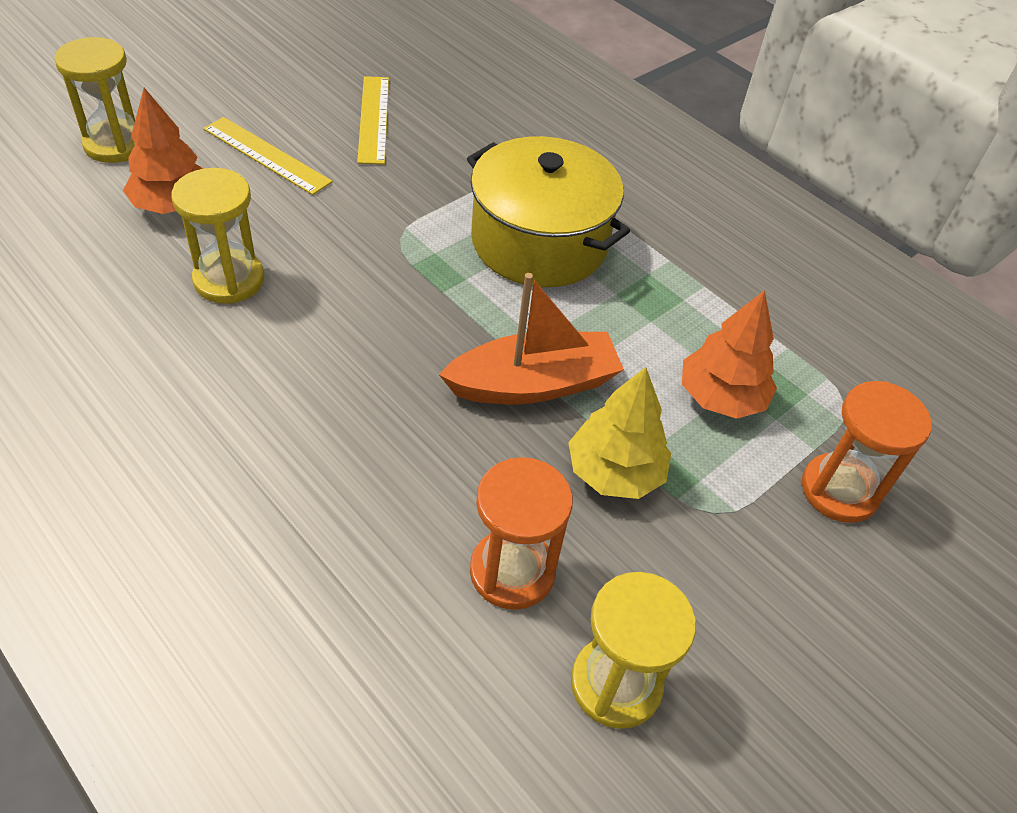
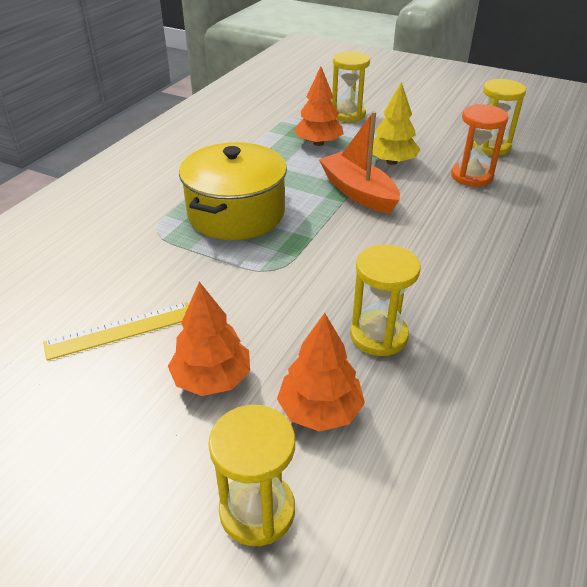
camera: 105 degrees left, 10 degrees down
yellow ruler [203,117,333,195] -> orange tree [168,282,250,396]
orange hourglass [802,381,932,523] -> yellow hourglass [332,51,370,122]

